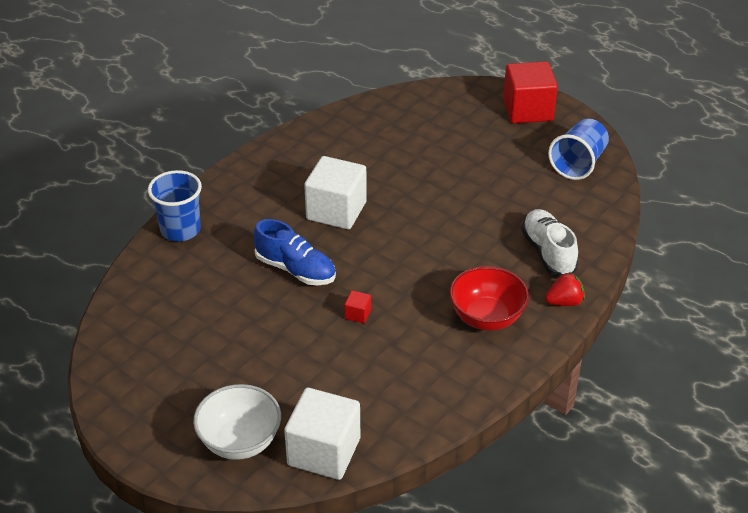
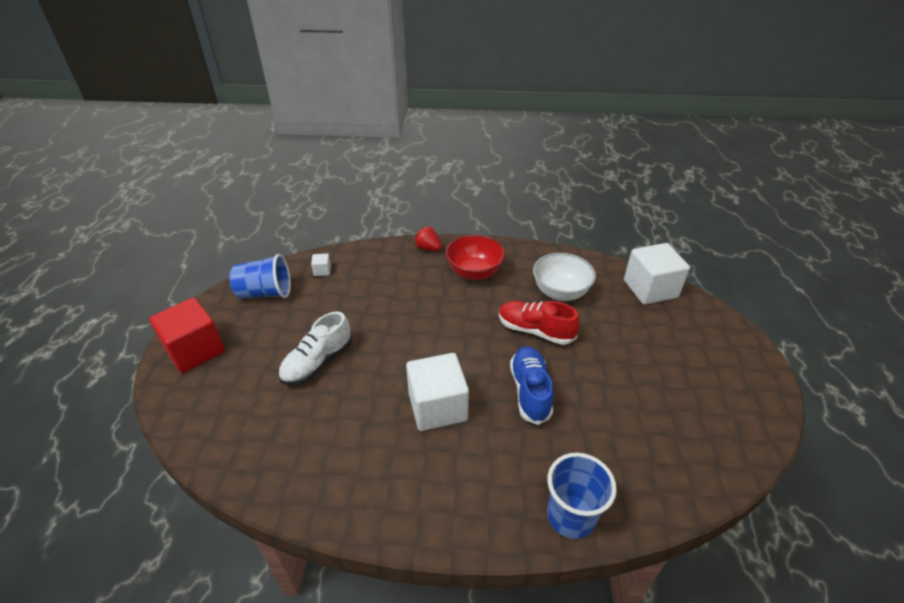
camera: 125 degrees left, 0 degrees up
white bowl [193,384,281,460] -> white bowl moved to [533,253,596,301]
red cube [344,290,371,323] -> red shoe [499,301,580,345]
white shoe [522,209,579,277] -> white shoe moved to [278,312,352,385]
none -> white cube [311,253,331,276]

